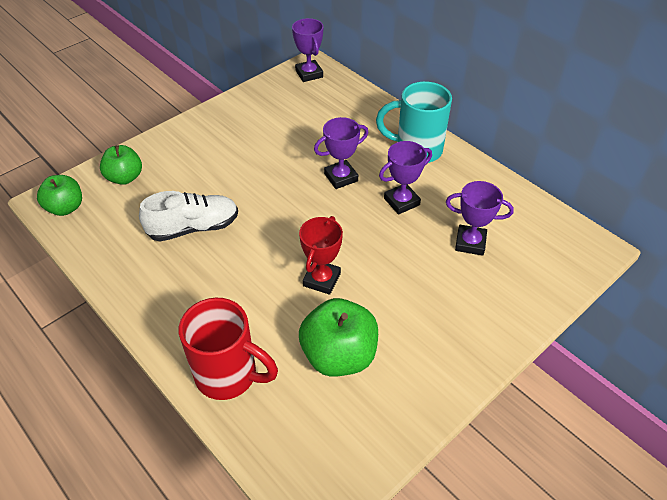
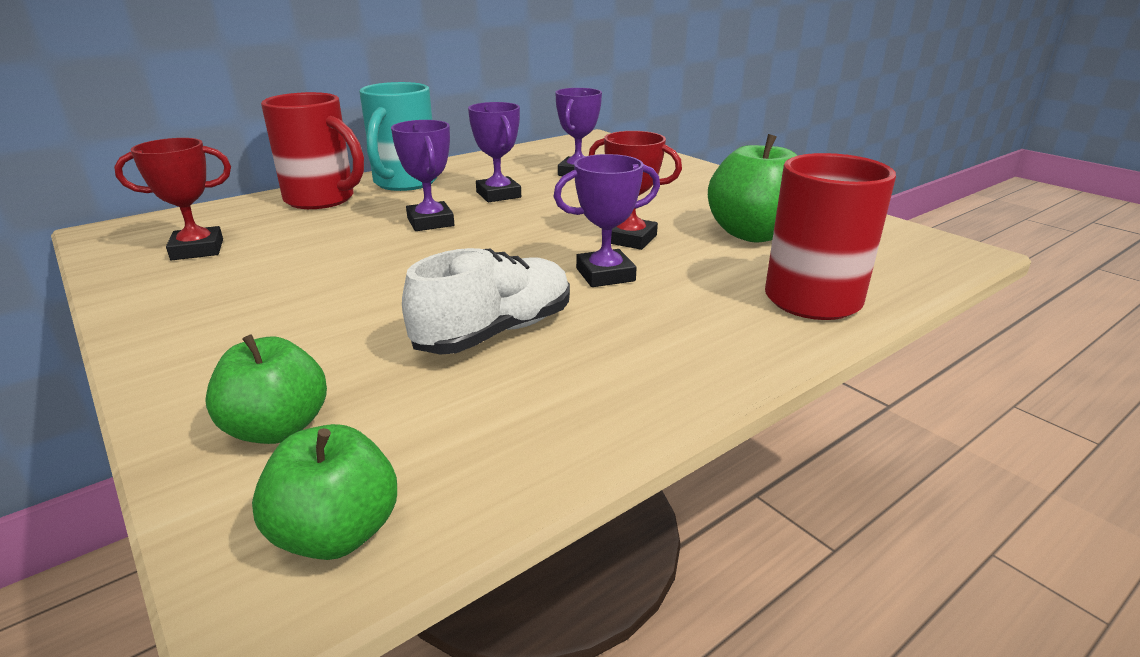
camera: 85 degrees left, 20 degrees down
white shoe [139,191,238,242] -> white shoe turned 60 degrees clockwise [402,248,570,355]
purple trophy [292,18,323,82] -> purple trophy moved to [553,154,660,287]
none -> red trophy [114,138,231,260]
none -> red mug [261,92,364,209]

